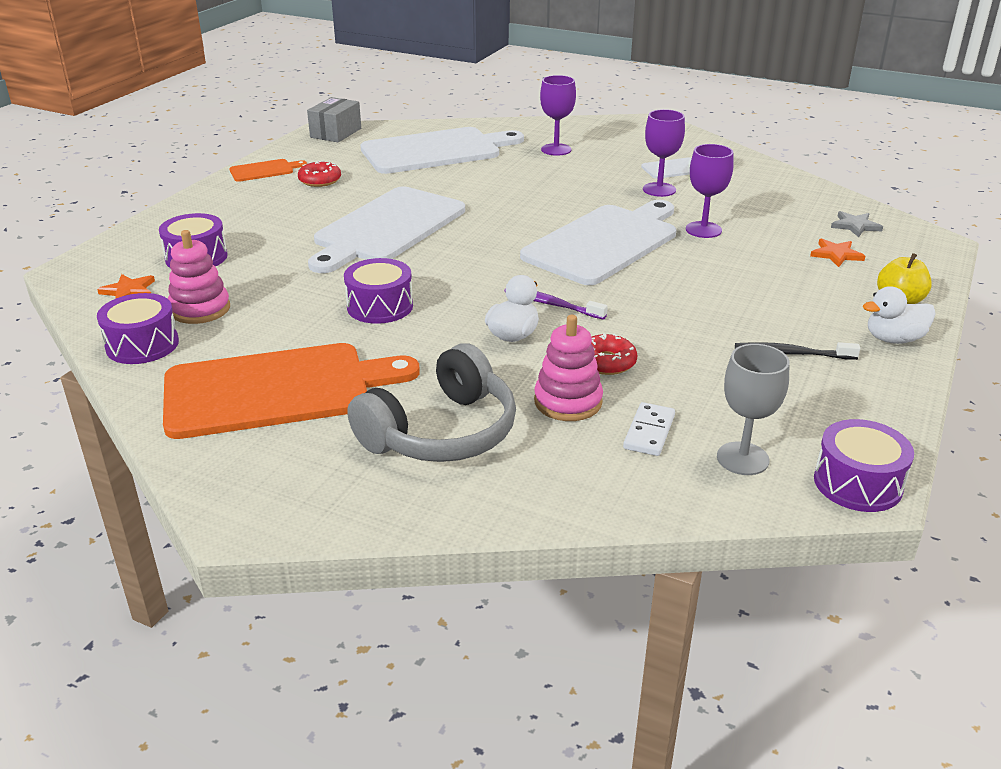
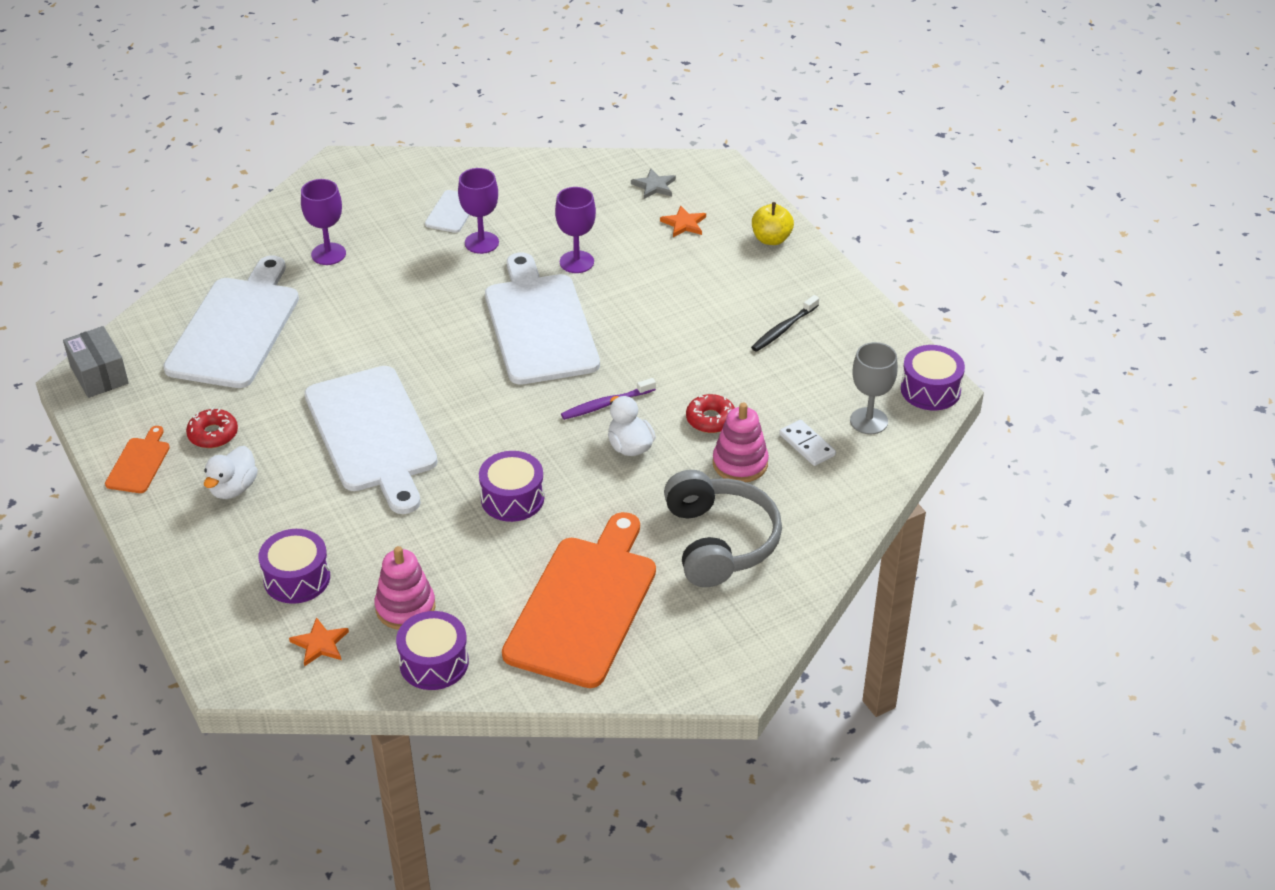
camera: 55 degrees left, 10 degrees up
white duck [863,286,936,344] -> white duck moved to [204,446,258,499]

